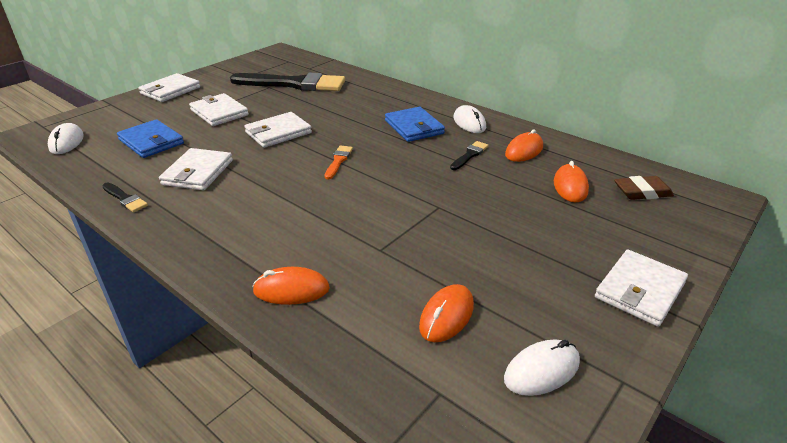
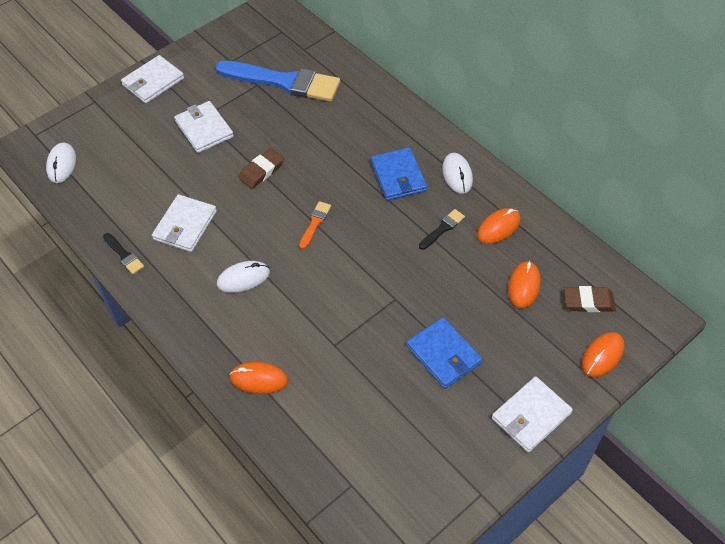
camera: 10 degrees right, 20 degrees up
blue wallet [117,119,184,158] -> blue wallet moved to [407,317,482,389]
black brush [230,73,345,91] -> blue brush [216,61,340,102]
white wallet [244,112,312,148] -> brown eraser [239,148,284,189]
orange mouse [419,284,474,342] -> orange mouse moved to [582,332,624,377]
white mouse [504,339,580,396] -> white mouse moved to [217,261,270,293]

